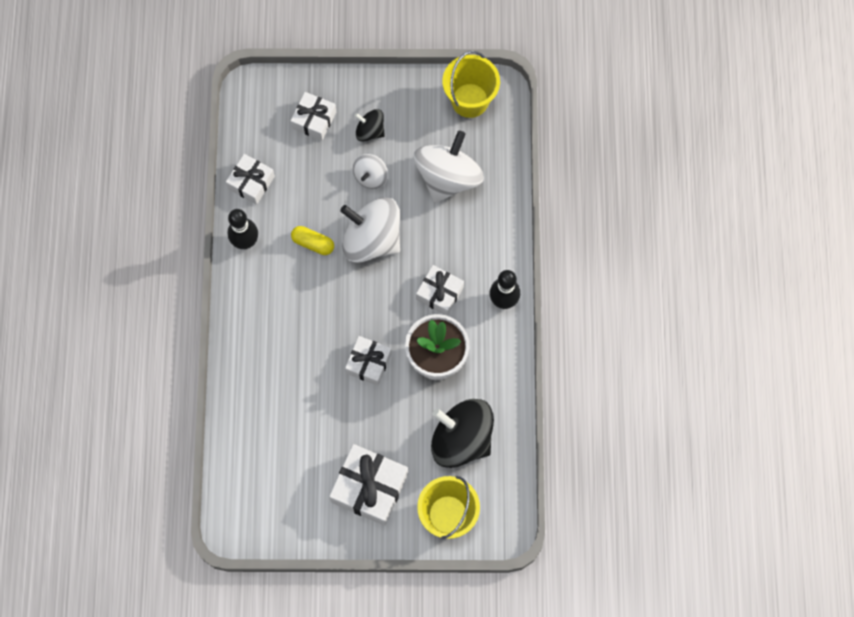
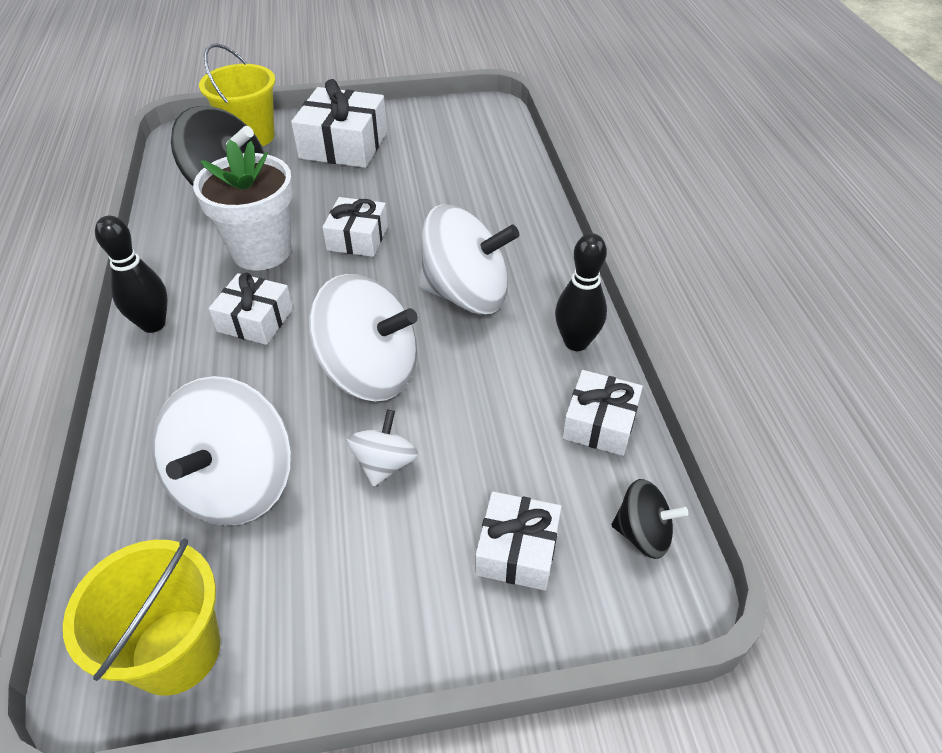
camera: 170 degrees right, 25 degrees down
yellow capsule [291,226,334,255] -> none
black spinning top [354,109,385,142] -> black spinning top moved to [611,479,688,559]
none -> white spinning top [419,204,520,314]

